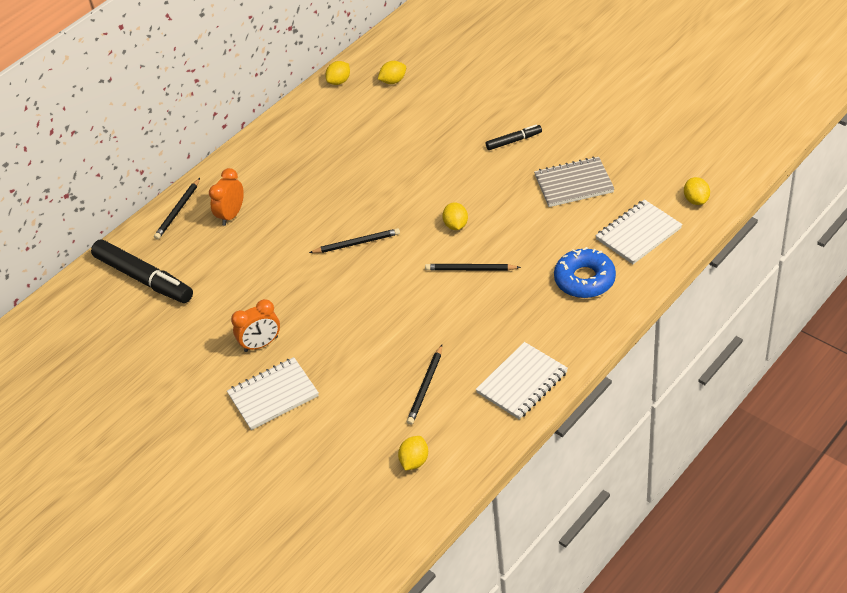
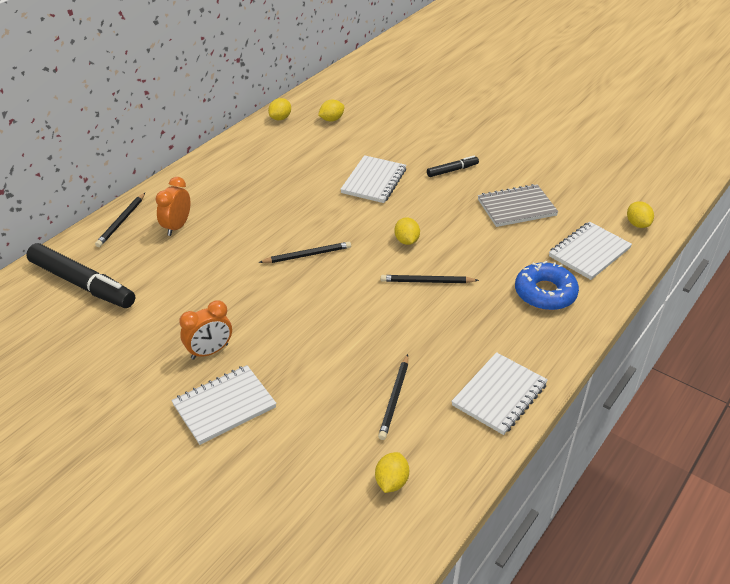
camera: 10 degrees left, 5 degrees down
none -> white notebook [340,155,406,203]

